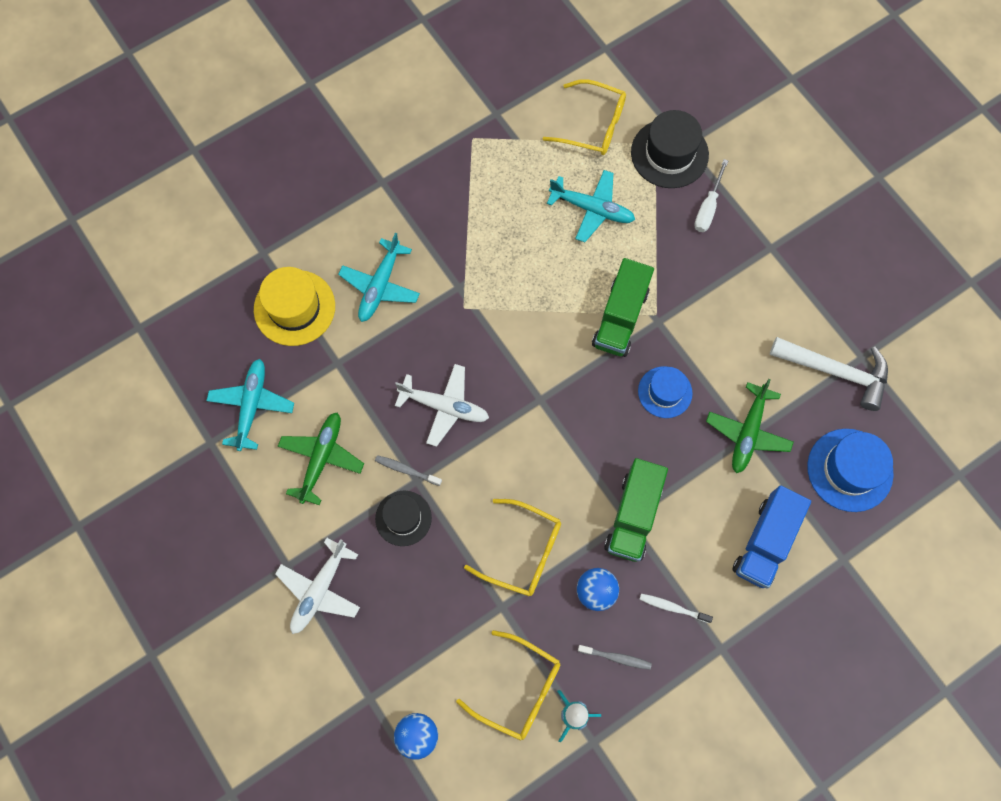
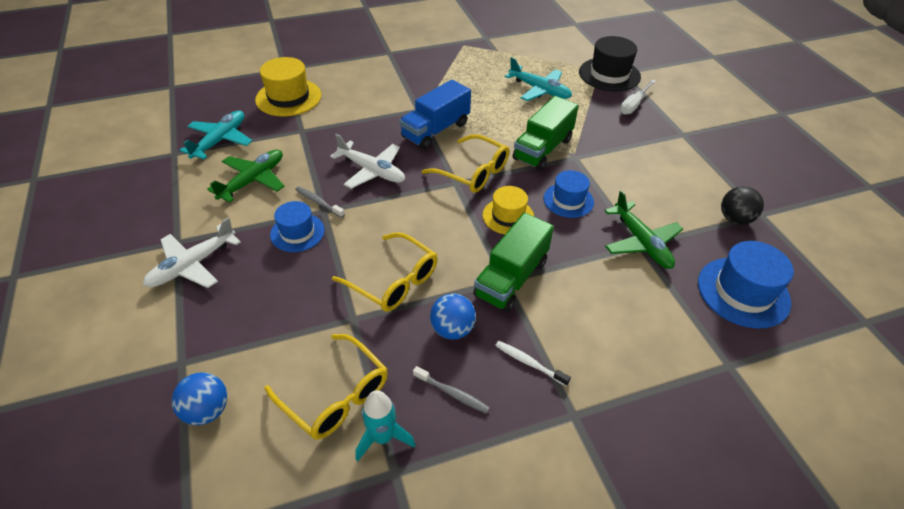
camera: 15 degrees right, 25 degrees down
turquoise plane [338,233,420,322] -> none
black hat [375,490,432,546] -> blue hat [270,201,325,252]
yellow glasses [542,79,626,155] -> yellow glasses moved to [422,134,509,193]
green plane [706,379,794,473] -> green plane turned 60 degrees counterclockwise [605,190,683,269]
blue truck [733,485,811,589] -> blue truck moved to [399,80,471,149]
white hammer [770,337,888,411] -> black ball [721,186,764,225]
none -> yellow hat [483,186,534,234]

